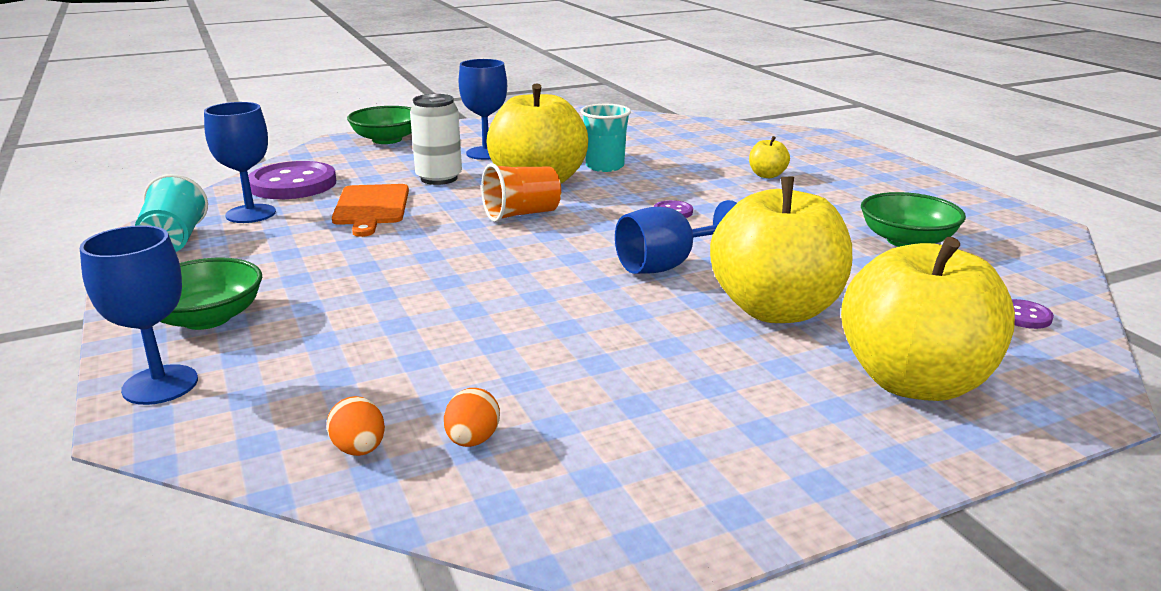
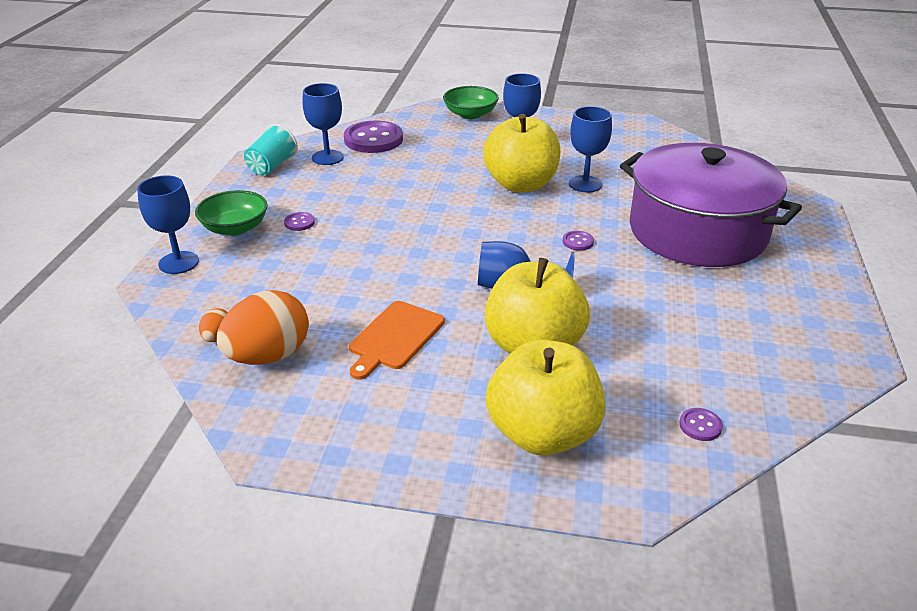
camera: 35 degrees right, 10 degrees up
orange cutting board [332,184,409,237] -> orange cutting board moved to [349,301,445,380]
white can [410,94,462,185] -> none
orange egg [444,388,500,447] -> orange egg [217,290,309,365], size x2.22
orange cup [481,163,561,222] -> none
turquoise cup [580,104,631,172] -> blue goblet [569,106,612,193]
yellow apple [749,136,790,178] -> purple pot [620,143,802,267]
green bowl [861,192,966,247] -> none
none -> purple button [284,212,315,231]

